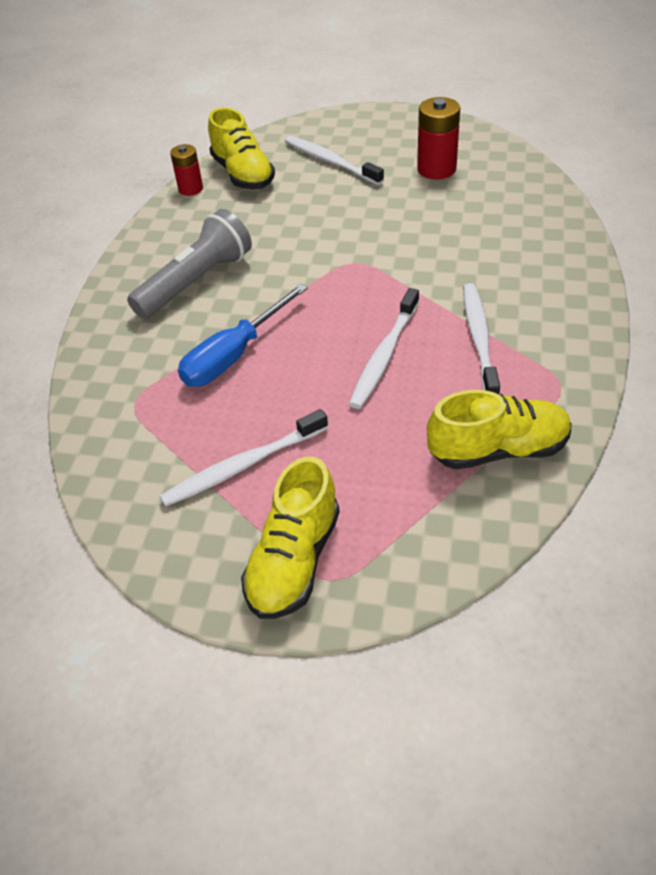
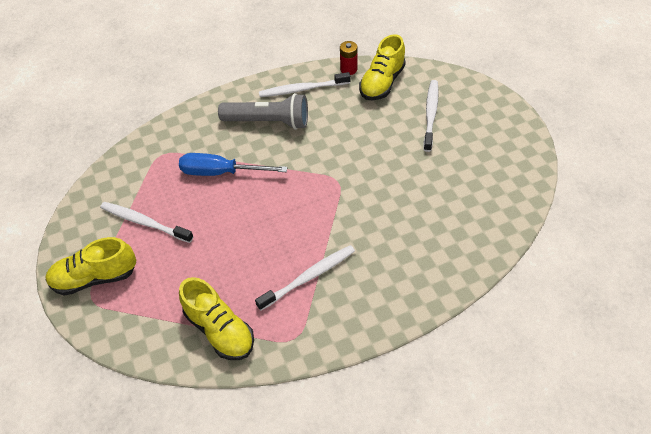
camera: 55 degrees right, 5 degrees up
white toothbrush [349,288,419,409] -> white toothbrush moved to [259,72,351,97]
red battery [417,97,460,180] -> none

